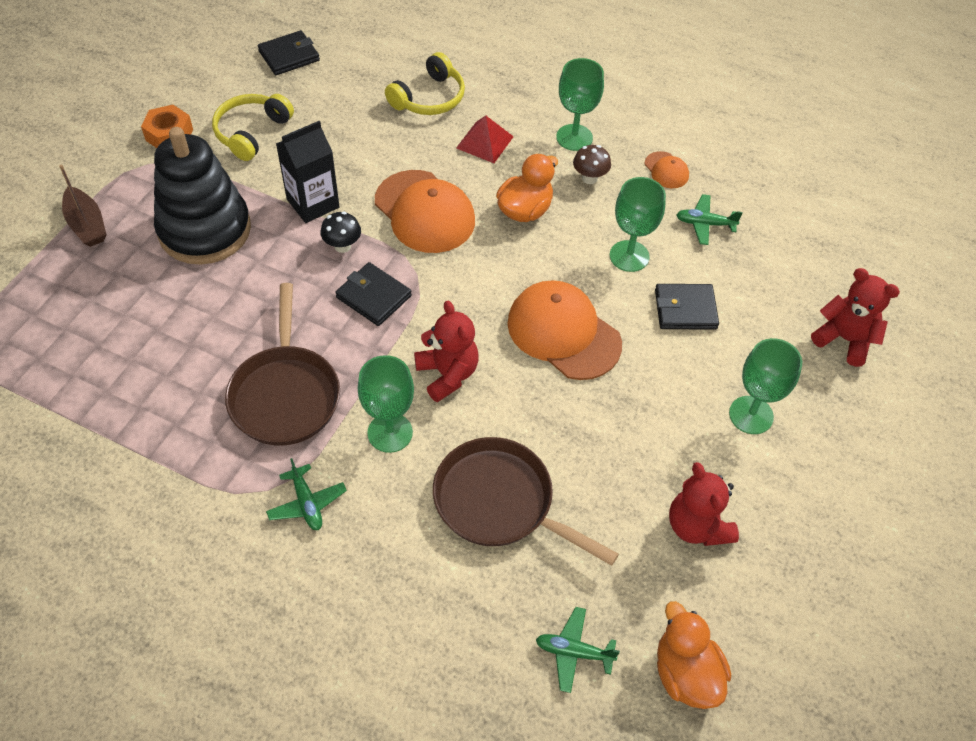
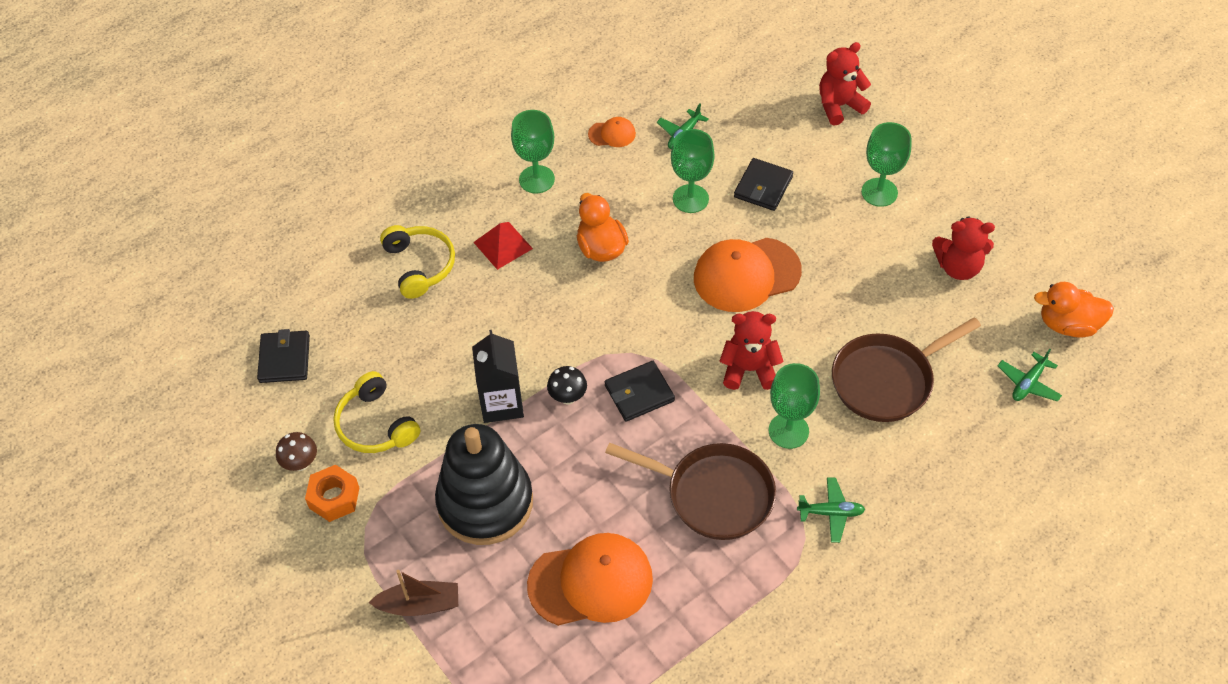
camera: 60 degrees left, 0 degrees up
orange cap [375,170,475,253] -> orange cap moved to [527,533,653,626]
brown mushroom [573,145,611,184] -> brown mushroom moved to [276,432,317,471]

